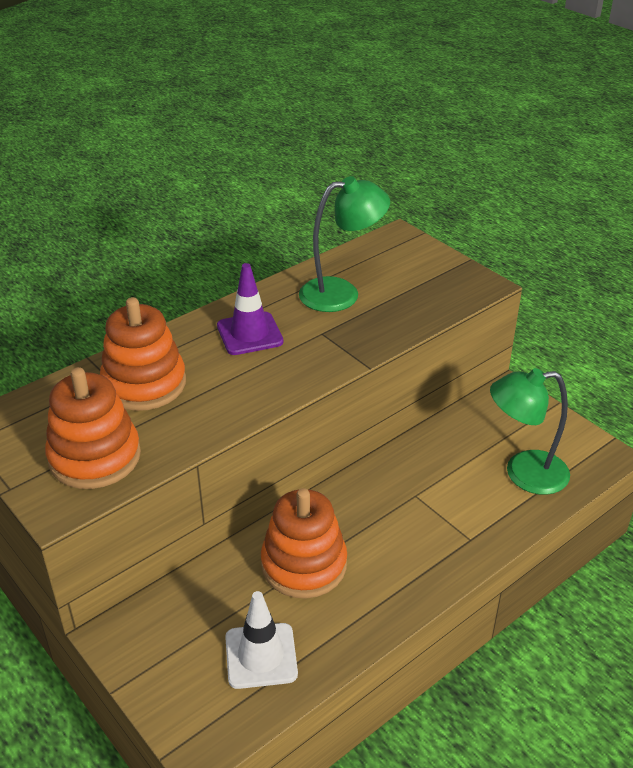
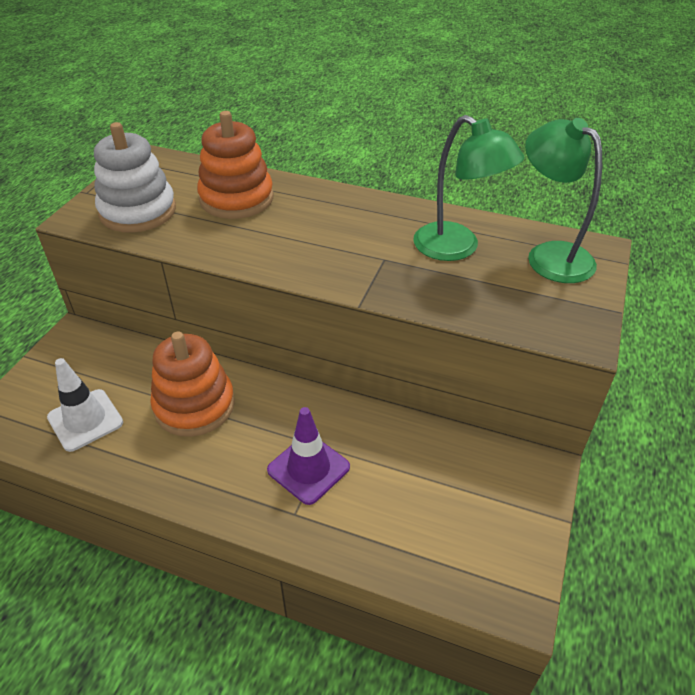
camera: 60 degrees right, 5 degrees up
orange stacking toy [45,367,141,489] -> white stacking toy [94,122,176,233]
purple traffic cone [217,263,284,355] -> purple traffic cone moved to [267,407,350,505]
green lamp [490,368,570,495] -> green lamp moved to [525,118,602,283]

